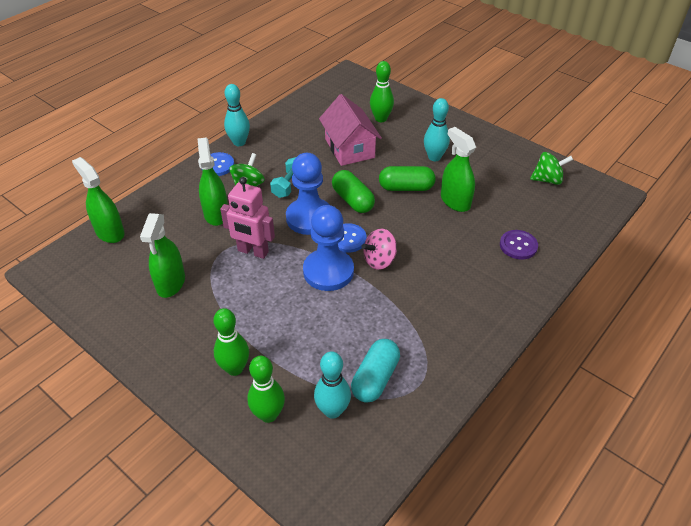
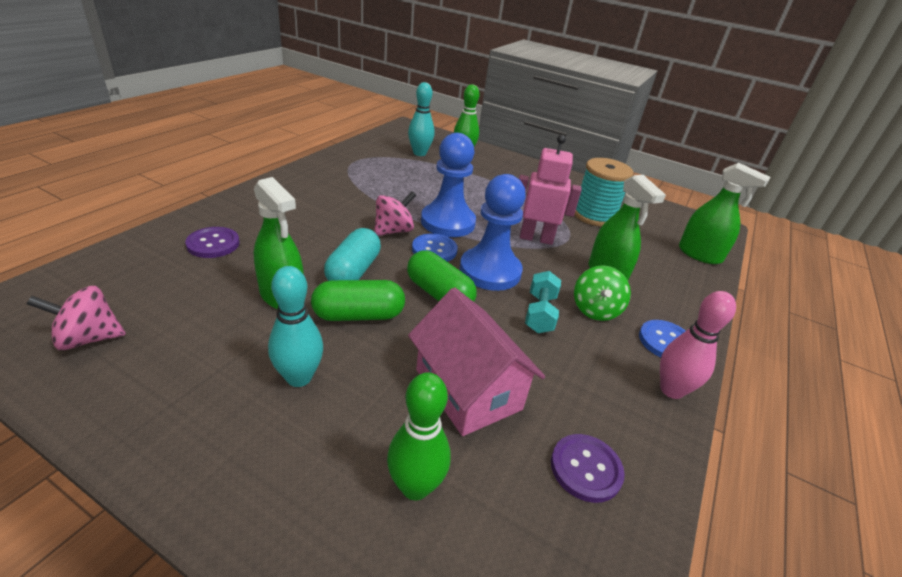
camera: 165 degrees right, 10 degrees down
green spray bottle [140,213,185,298] -> turquoise spool [574,158,633,226]
green bowling pin [213,308,249,376] -> none
turquoise bowling pin [224,84,250,146] -> pink bowling pin [660,291,736,399]
turquoise capsule [351,339,400,403] -> turquoise capsule moved to [324,228,381,281]
green spinning top [530,152,573,185] -> pink spinning top [27,286,126,350]
none -> purple button [551,434,625,503]

